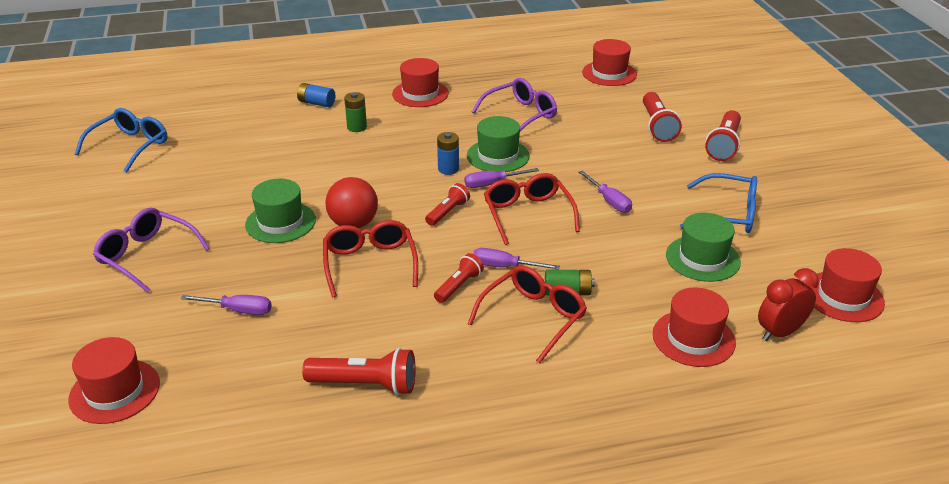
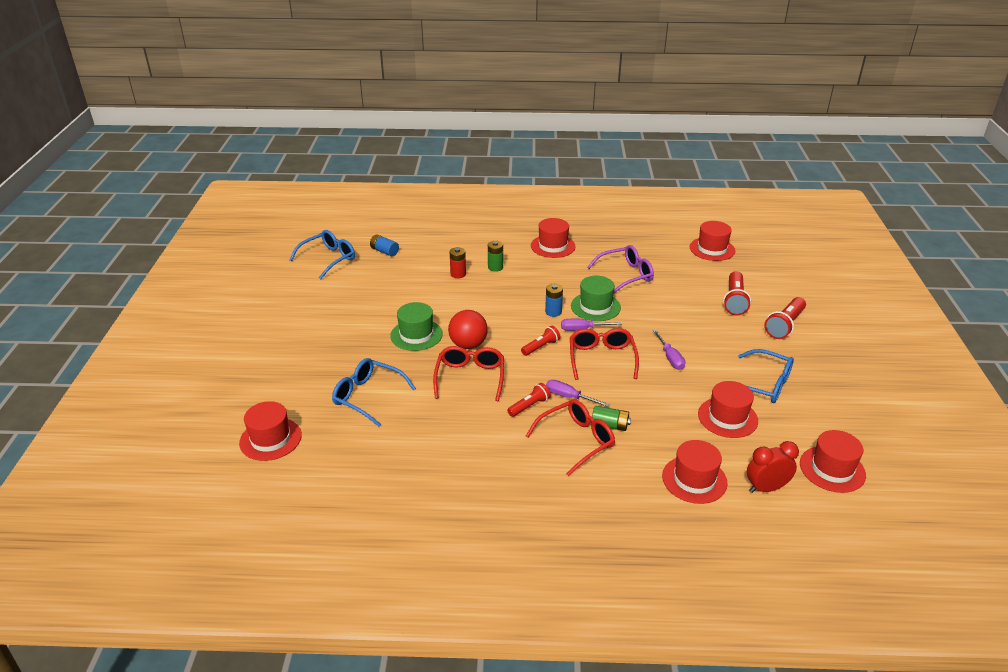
camera: 15 degrees right, 0 degrees up
purple glasses [93,208,210,293] -> none
purple screwdriver [181,295,272,315] -> blue glasses [332,358,416,426]
blue battery [297,83,335,107] -> blue battery moved to [370,234,399,256]
red flashlight [302,348,416,395] -> none
green hat [666,213,741,282] -> red hat [698,381,758,438]
none -> red battery [450,247,466,279]

